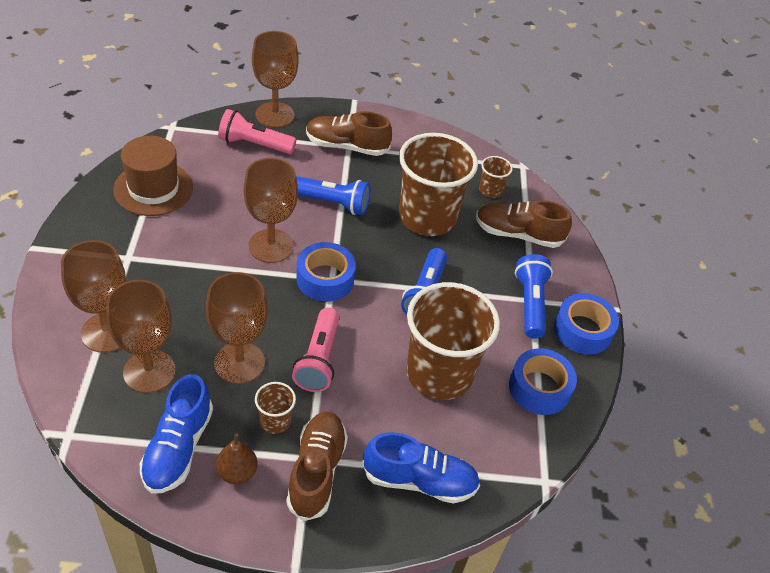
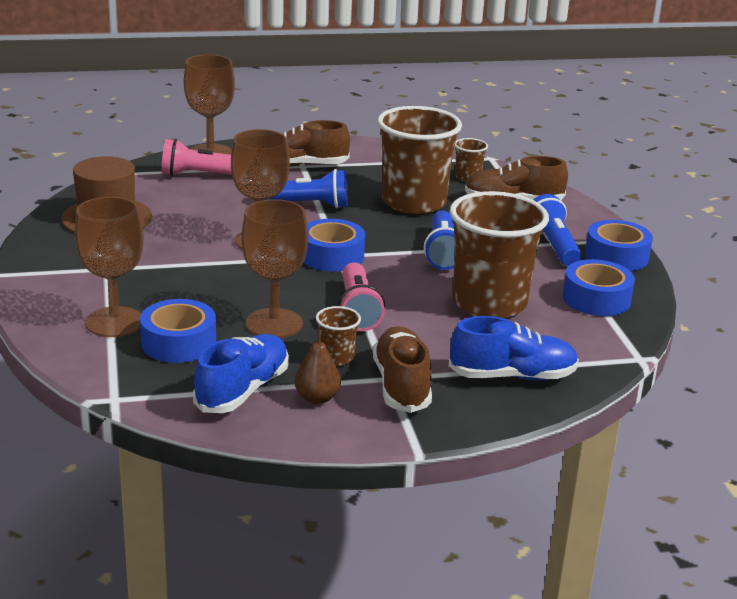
camera: 10 degrees left, 20 degrees down
brown goblet [107,280,176,393] -> blue tape [140,299,216,363]
blue shoe [139,374,213,494] -> blue shoe turned 150 degrees counterclockwise [193,334,289,413]

